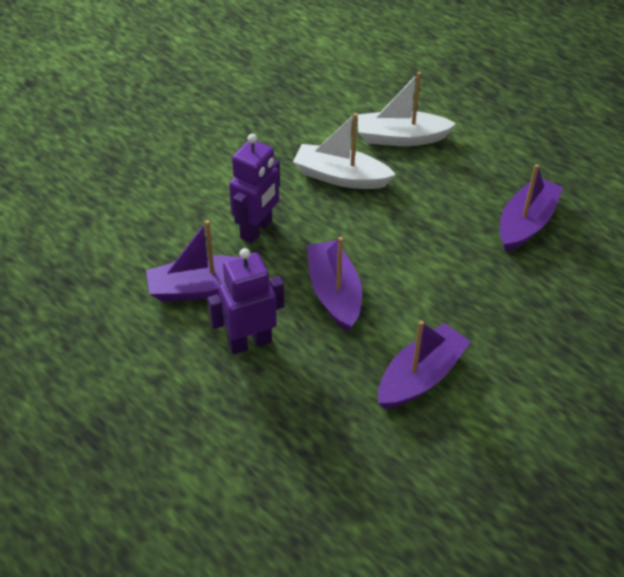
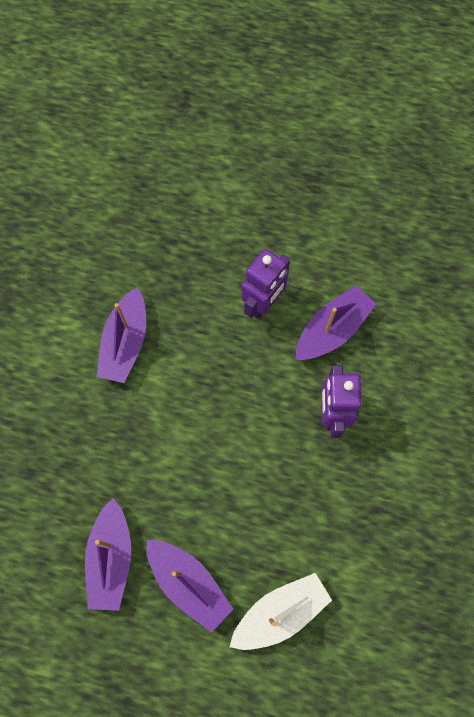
camera: 150 degrees right, 25 degrees up
white boat [293,113,396,189] -> none
purple boat [307,237,362,332] -> purple boat moved to [147,540,234,632]

